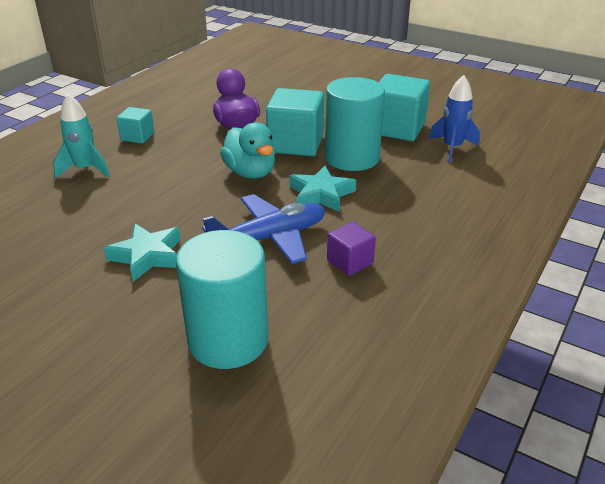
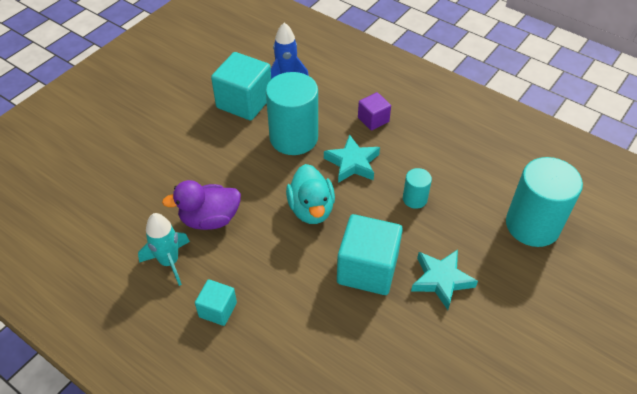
camera: 85 degrees left, 15 degrees up
turquoise rocket [53,94,110,179] -> turquoise rocket moved to [138,213,190,286]
blue plane [202,194,325,264] -> turquoise cylinder [403,168,432,209]
turquoise duck [220,122,275,179] -> turquoise duck turned 105 degrees clockwise [286,164,335,224]
turquoise cube [266,88,324,156] -> turquoise cube moved to [337,214,403,295]
purple cube [327,222,376,276] -> purple cube moved to [358,92,391,131]

